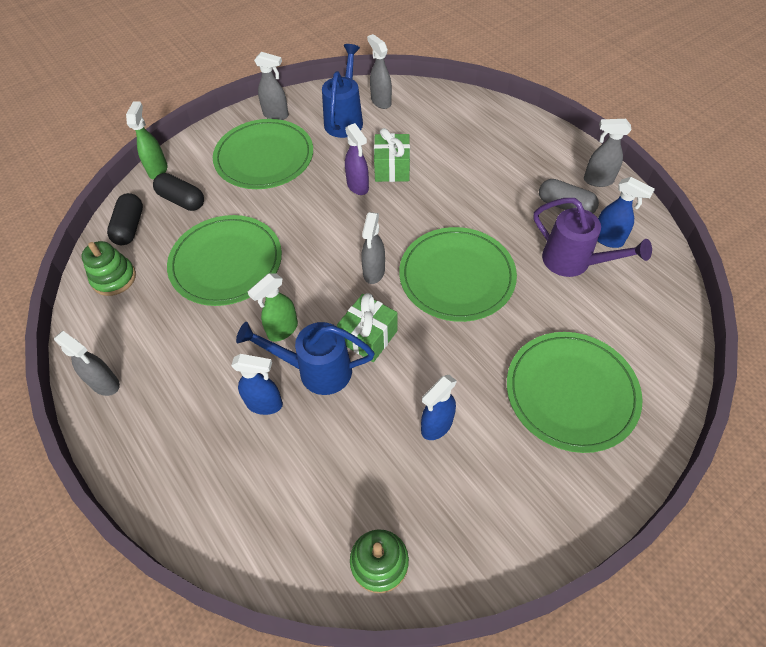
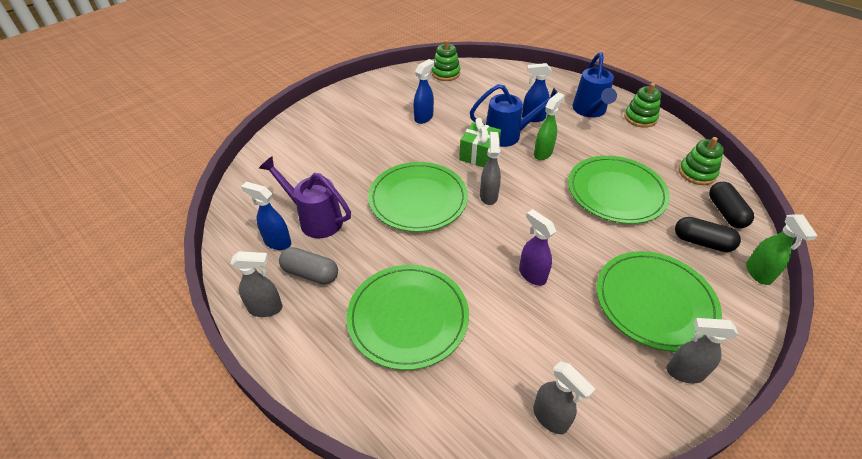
camera: 170 degrees right, 10 degrees down
grey spray bottle [54,331,120,396] -> green stacking toy [624,83,661,128]
blue watering can [322,44,363,138] -> blue watering can moved to [572,52,617,118]
green gift [374,128,410,182] -> none
green plate [507,332,643,453] -> green plate moved to [346,265,469,370]

